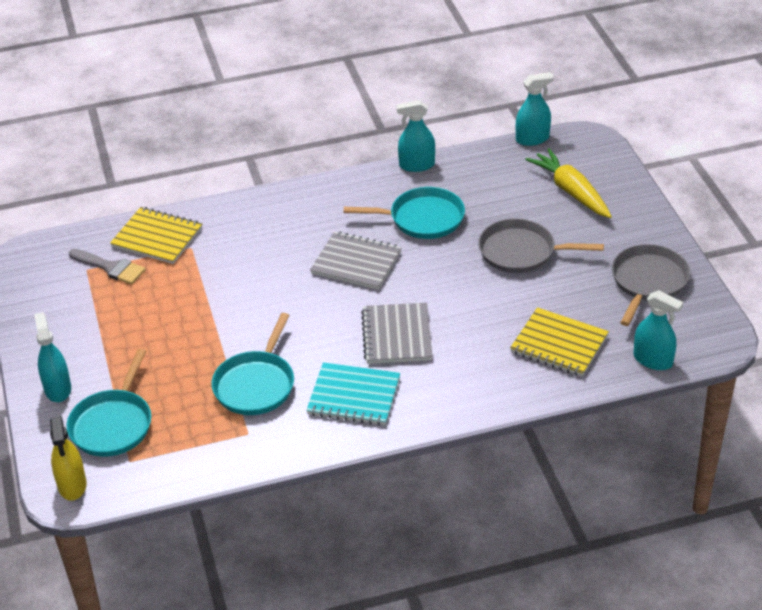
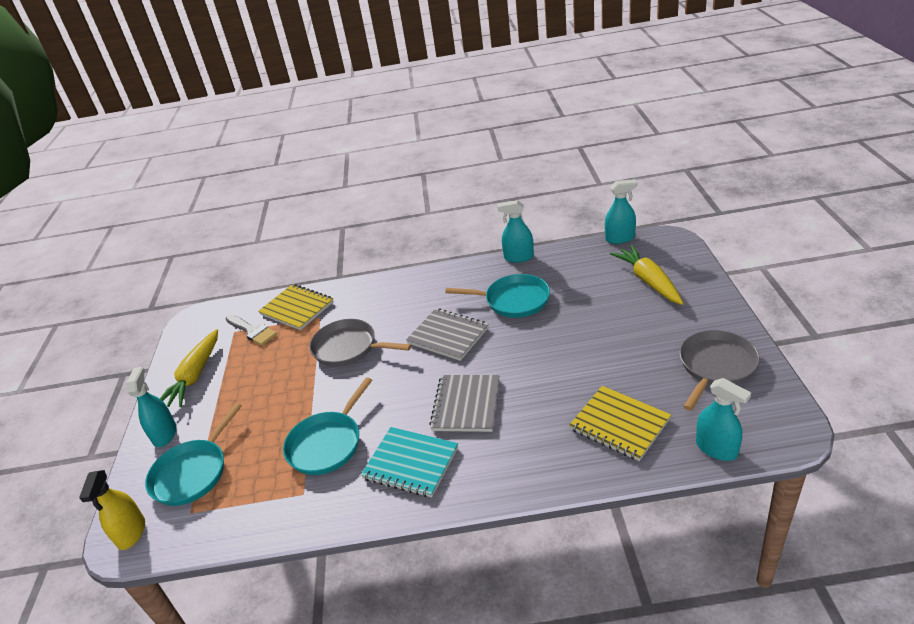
camera: 15 degrees right, 5 degrees down
grey pan [478,219,604,273] -> grey pan moved to [309,319,411,367]
none -> yellow carrot [160,329,218,407]

